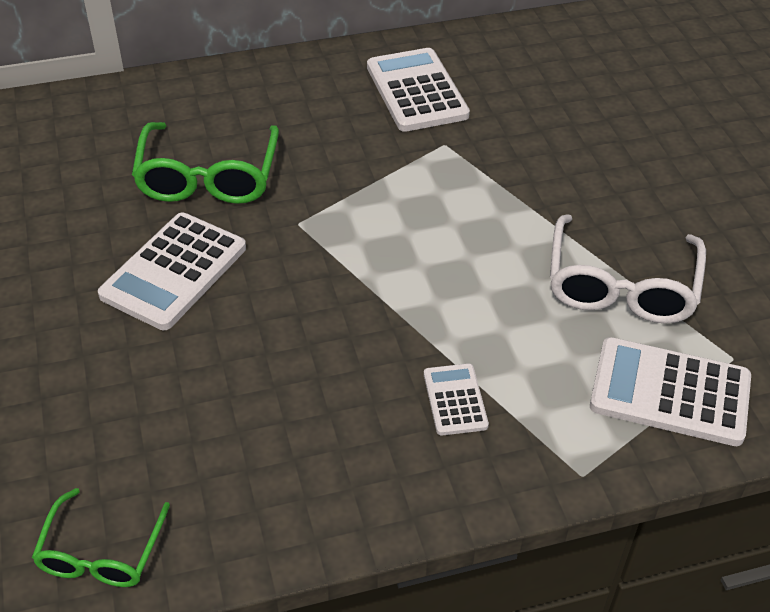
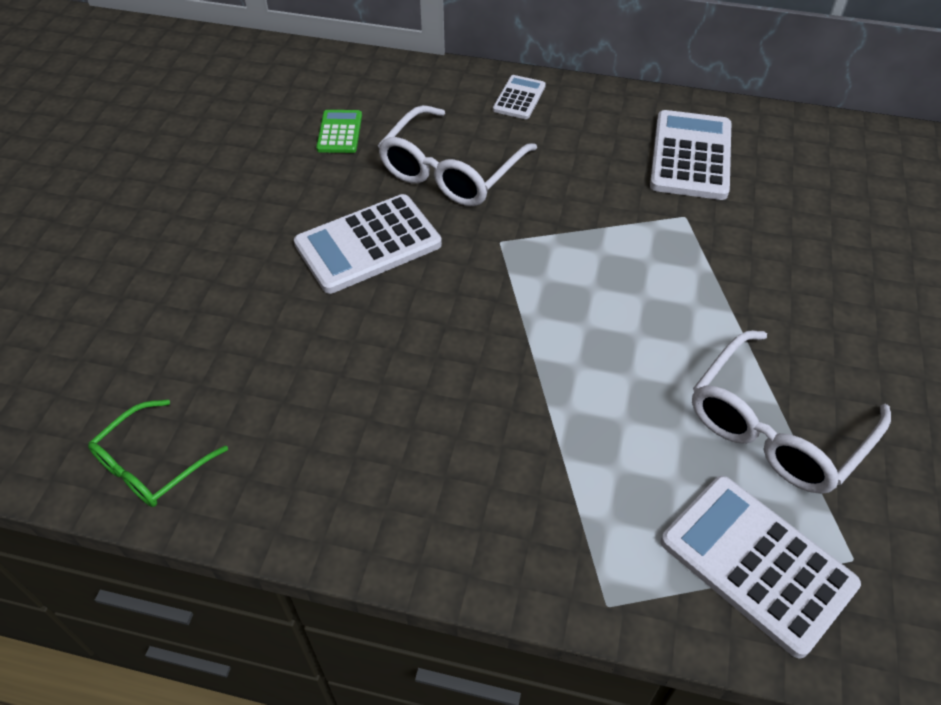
camera: 30 degrees right, 5 degrees up
green glasses [132,122,279,204] -> white glasses [378,105,537,206]
white calculator [424,363,489,436] -> white calculator moved to [493,75,546,119]
none -> green calculator [316,110,362,153]

